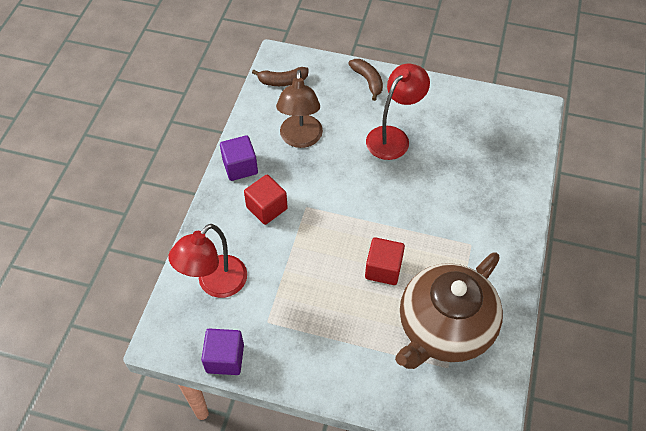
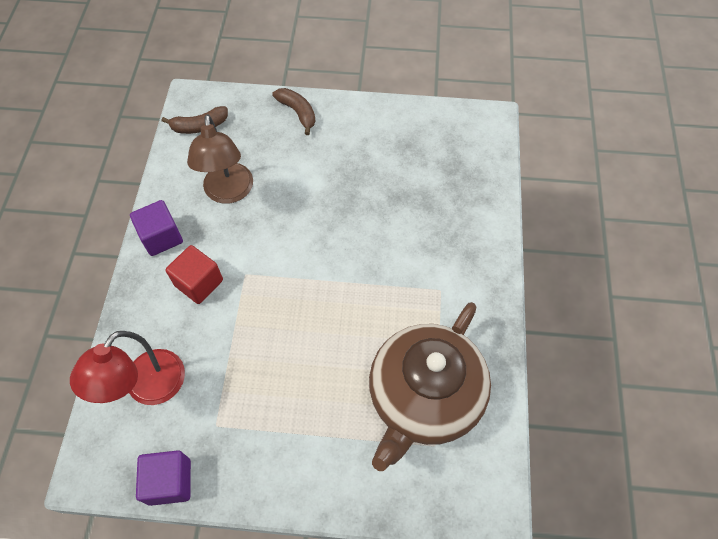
camera: 10 degrees left, 5 degrees up
red cube [365,237,405,285] -> none
red lamp [366,64,430,160] -> none

